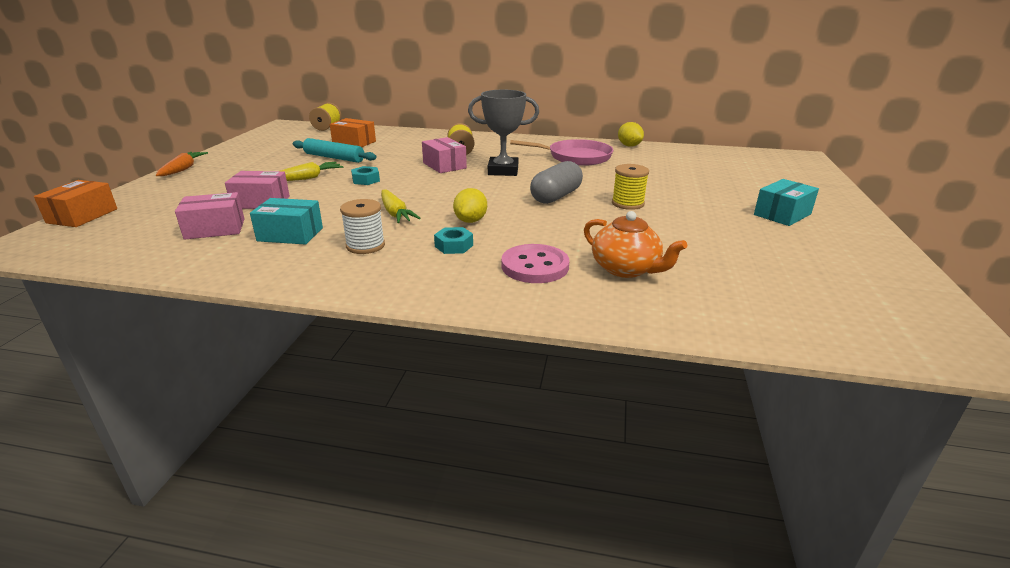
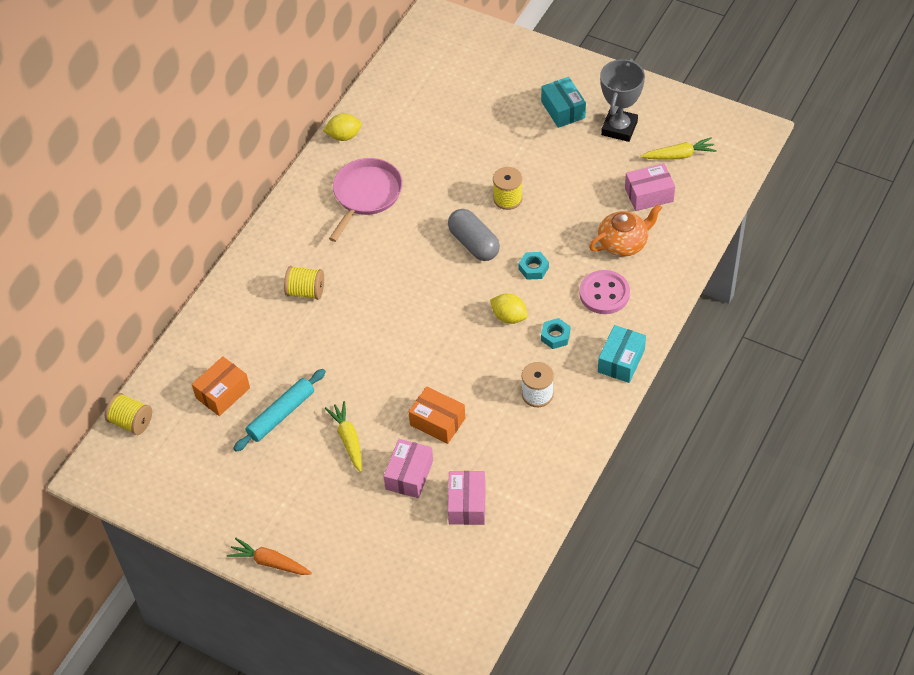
camera: 70 degrees left, 25 degrees up
orange box [34,180,117,227] -> orange box moved to [409,386,465,444]
turquoise box [250,198,323,245] -> turquoise box moved to [598,325,646,383]
turquoise nut [351,166,380,185] -> turquoise nut moved to [519,252,549,280]
yellow carrot [381,189,421,223] -> yellow carrot moved to [640,137,717,160]
pink box [422,137,467,173] -> pink box moved to [625,163,675,211]
grey trophy [468,90,539,176] -> grey trophy moved to [600,58,645,142]

